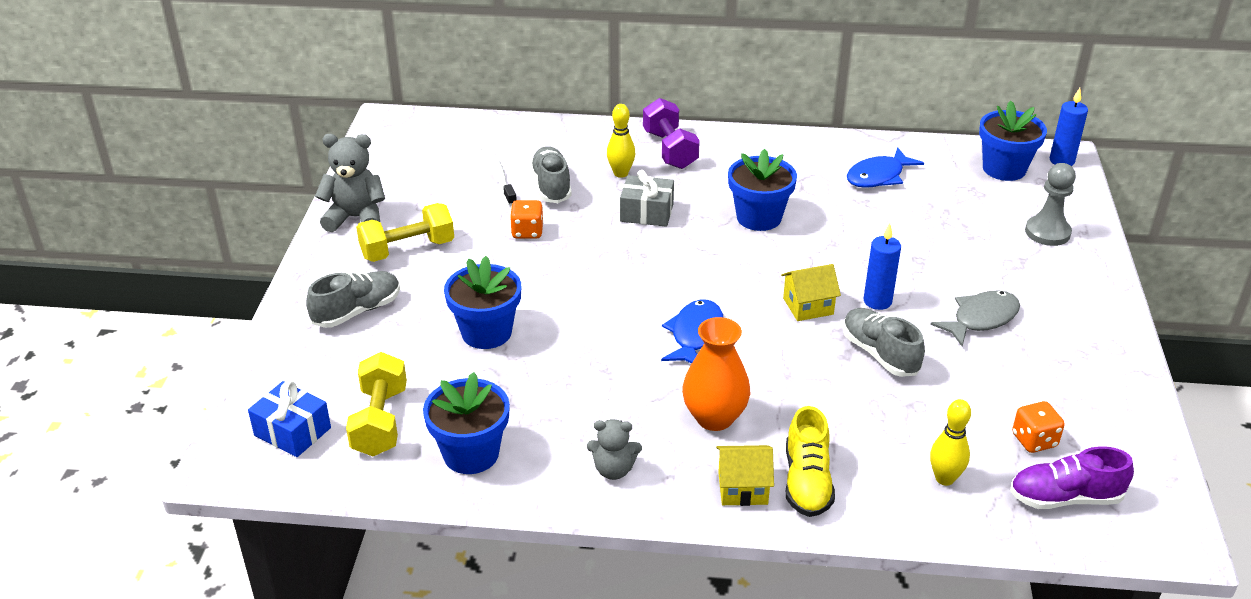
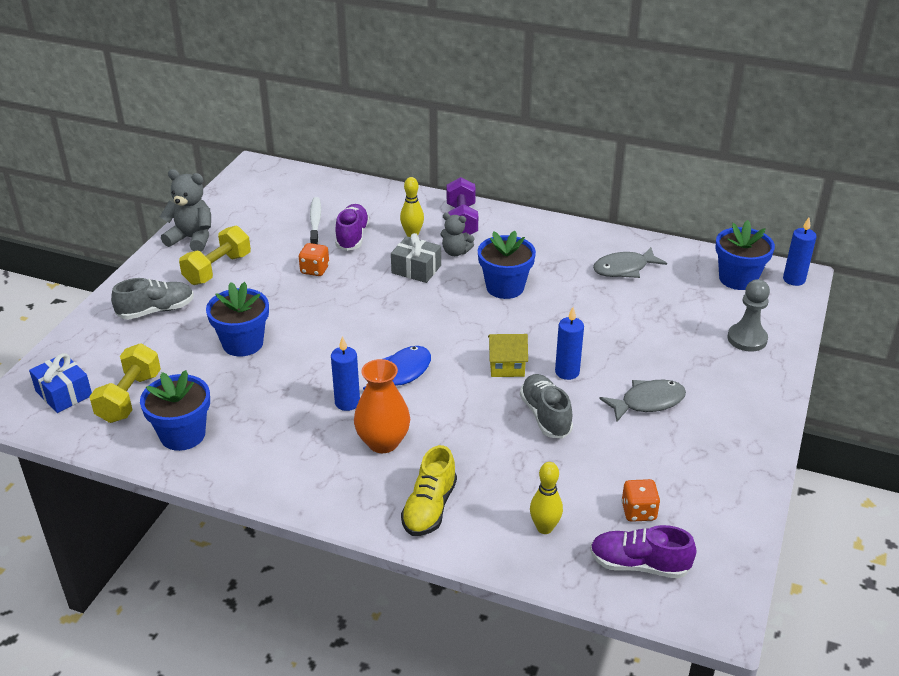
camera: 15 degrees right, 0 degrees up
yellow dumbbell [356,203,454,262] -> yellow dumbbell turned 45 degrees counterclockwise [179,226,251,285]
grey shoe [530,146,572,203] -> purple shoe [335,204,370,251]
grey teddy bear [587,419,642,480] -> grey teddy bear moved to [440,213,475,256]
yellow house [716,445,774,506] -> none
blue fish [847,147,924,188] -> grey fish [593,247,667,278]
none -> blue candle [331,336,360,411]

